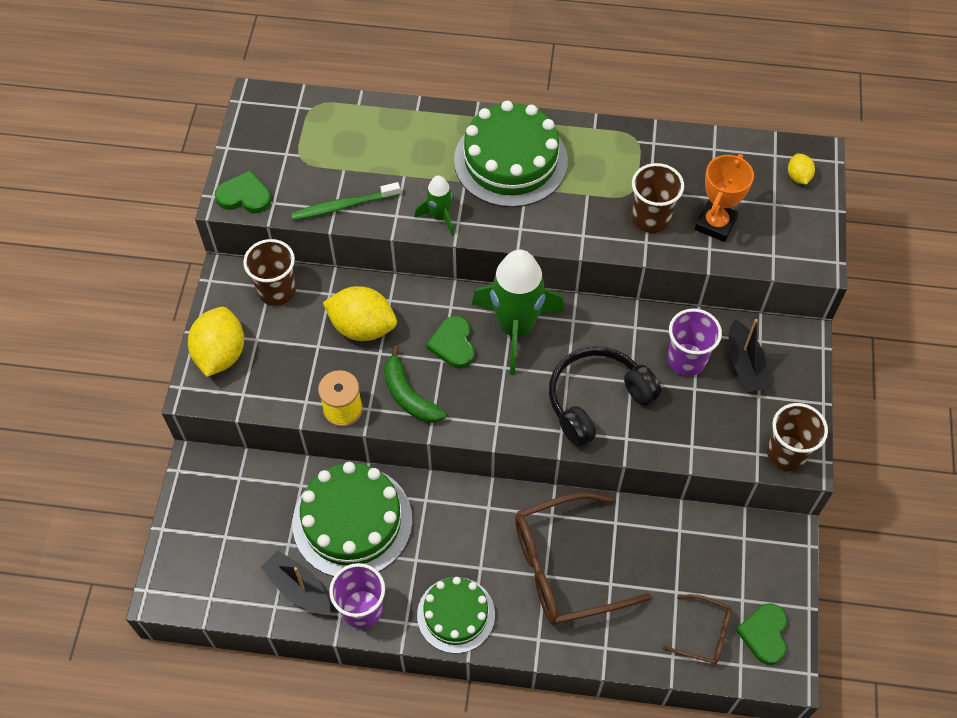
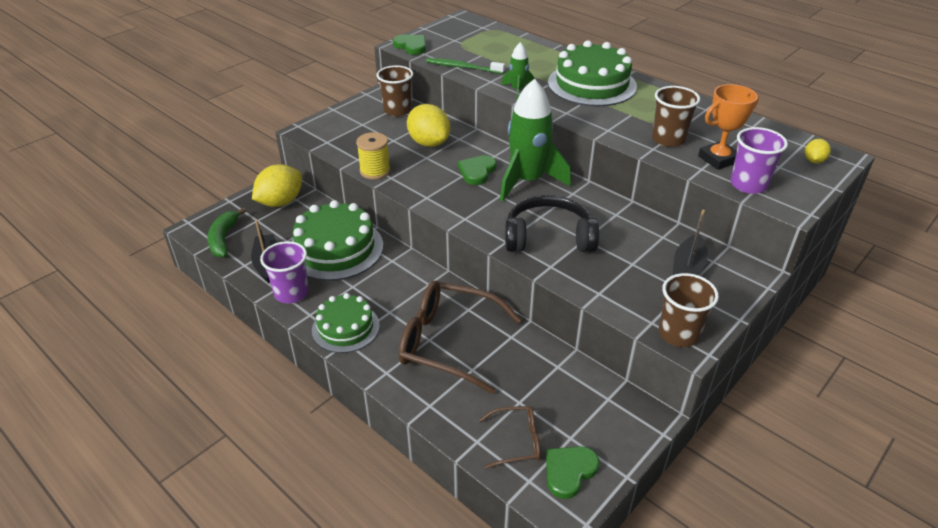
camera: 35 degrees right, 20 degrees down
yellow lemon [188,307,244,377] -> yellow lemon moved to [252,164,302,207]
green banana [384,346,446,423] -> green banana moved to [207,207,246,257]
brown glasses [662,594,732,664] -> brown glasses turned 60 degrees counterclockwise [479,406,541,468]
purple cup [667,309,722,376] -> purple cup moved to [730,127,788,194]

